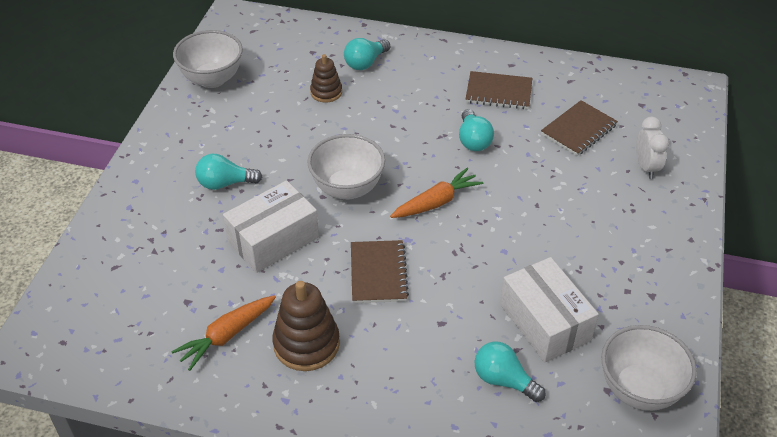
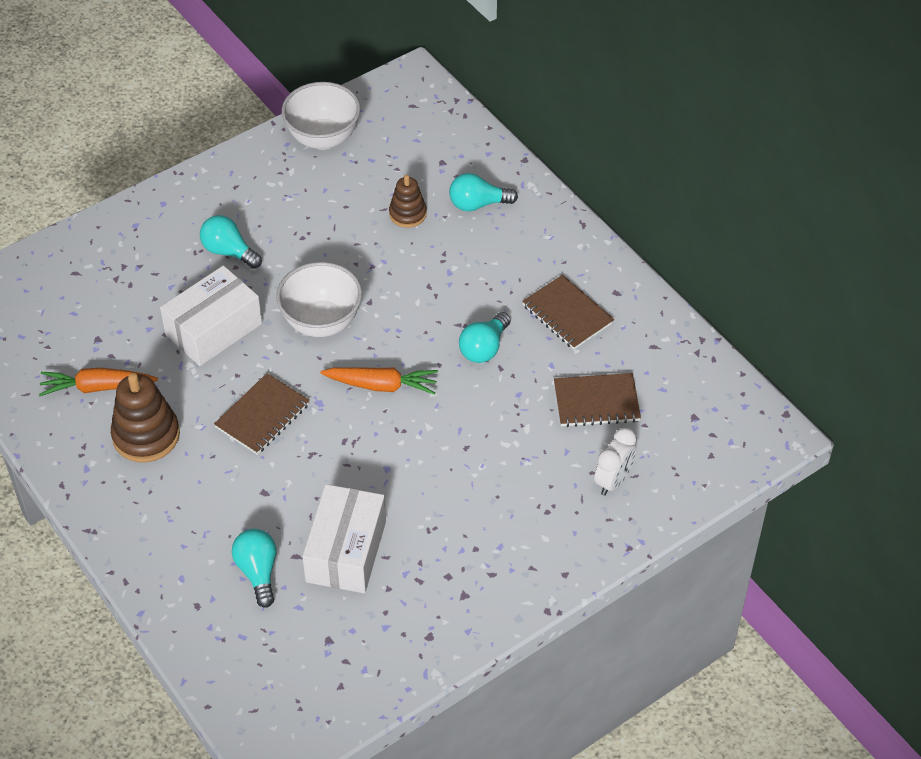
camera: 40 degrees right, 5 degrees up
white box [223,180,319,273] -> white box turned 45 degrees counterclockwise [160,265,262,366]
white bowl [601,325,697,411] -> none

